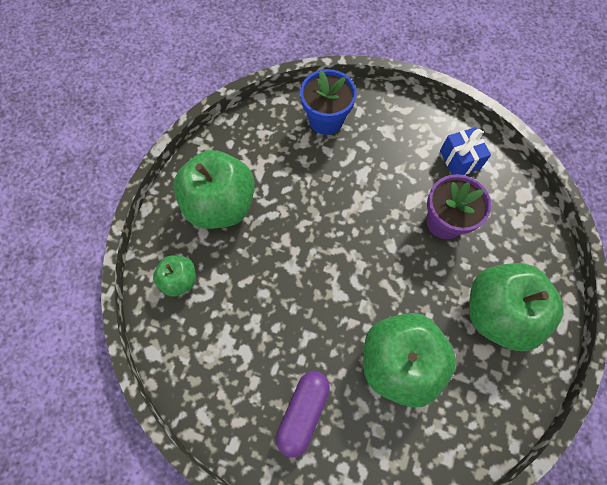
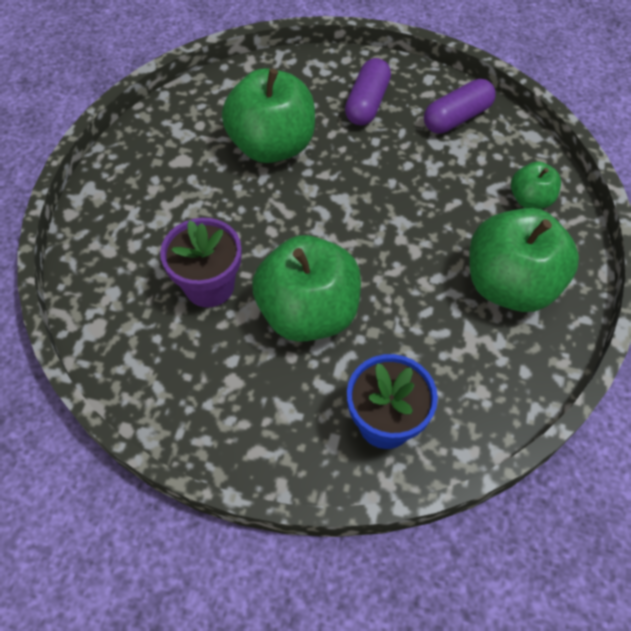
camera: 175 degrees right, 10 degrees down
blue gift [440,127,491,175] -> none
green apple [469,263,564,351] -> green apple moved to [252,235,361,342]
none -> purple capsule [424,79,496,134]

